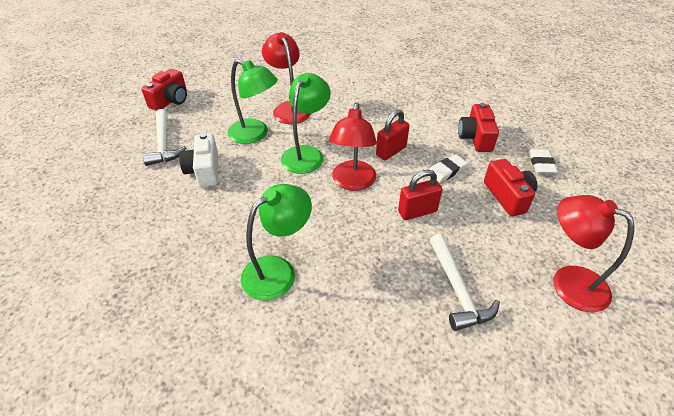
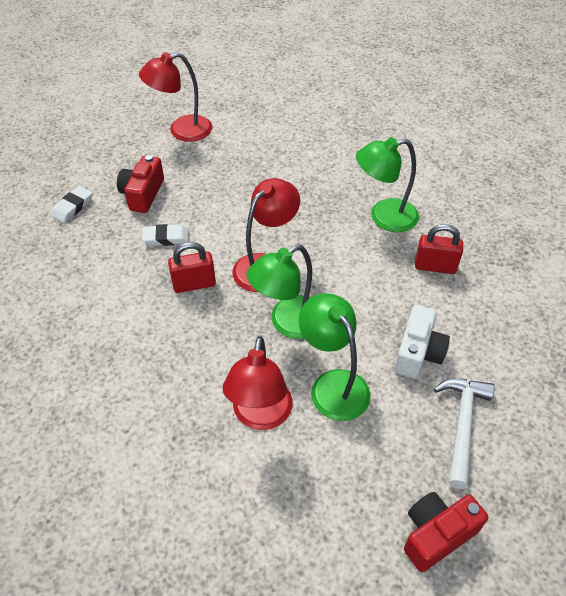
camera: 150 degrees left, 5 degrees up
red padlock [398,170,442,220] -> red padlock moved to [415,224,463,274]
white hammer [429,234,500,331] -> none
red camera [458,103,499,152] -> none
red lamp [553,195,635,312] -> red lamp turned 90 degrees clockwise [139,52,212,142]

